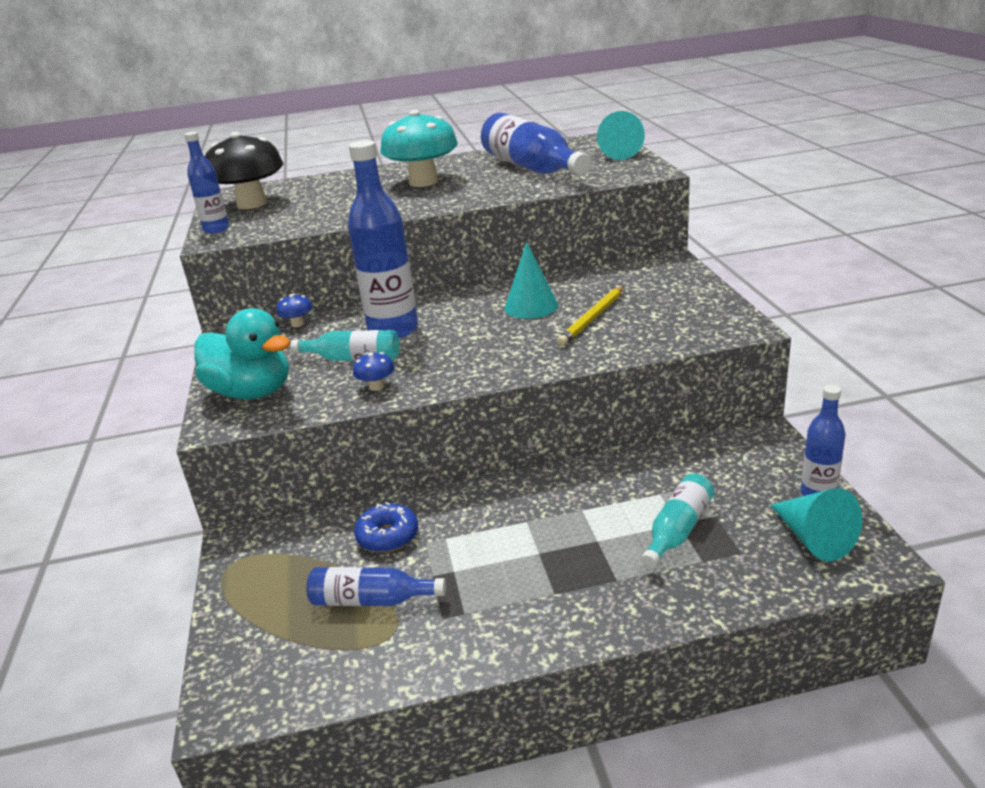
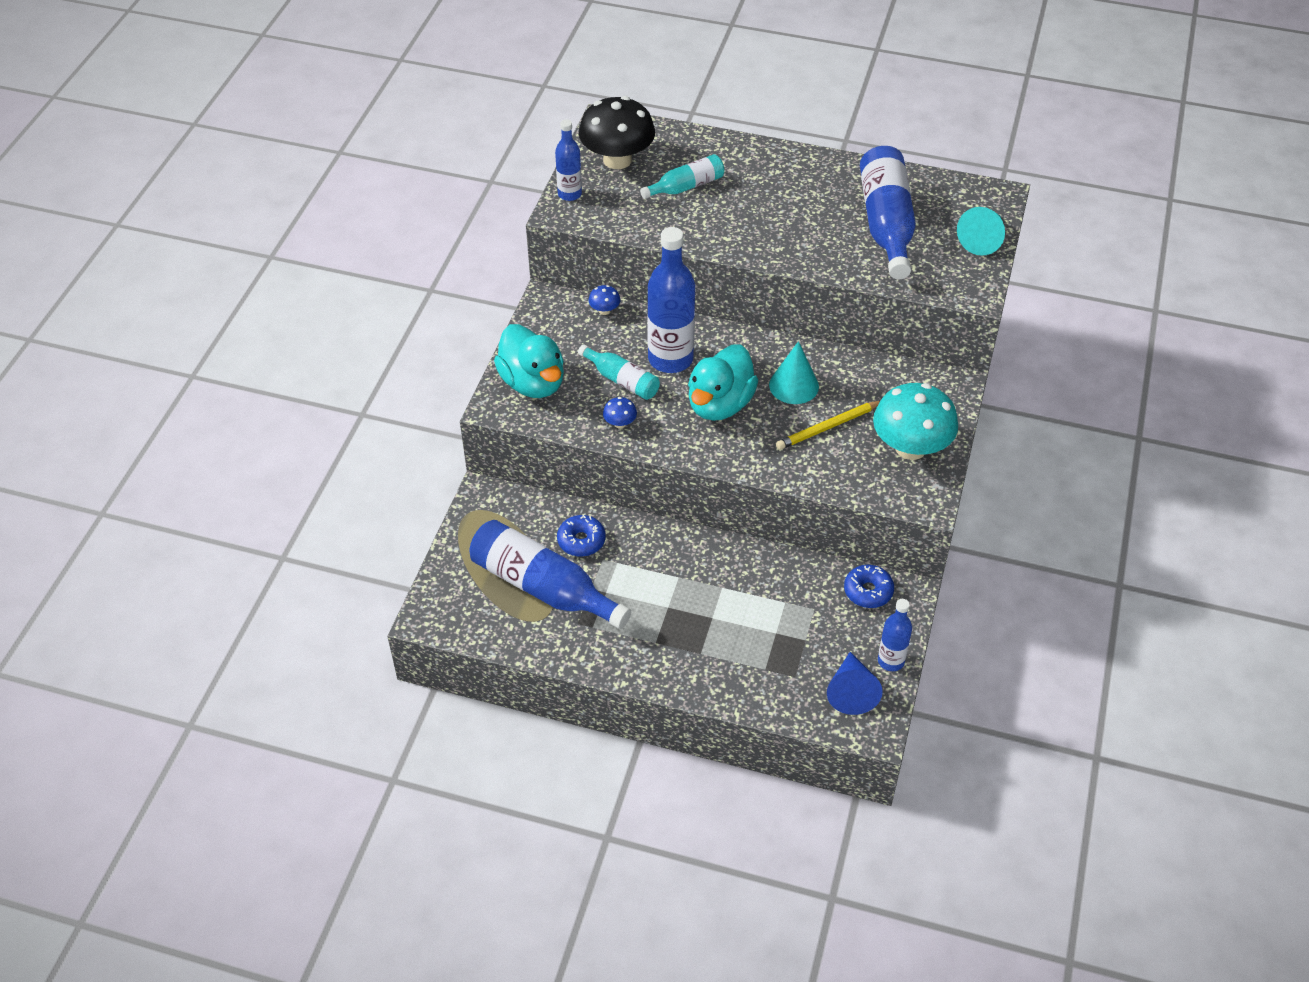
camera: 25 degrees right, 20 degrees up
blue bottle [306,567,446,606] -> blue bottle [469,520,631,629], size x1.82
turquoise mushroom [380,110,458,187] -> turquoise mushroom moved to [873,383,958,460]
turquoise bottle [641,473,714,569] -> turquoise bottle moved to [640,154,724,199]
turquoise cone [770,488,862,561] -> blue cone [827,652,883,715]
none -> turquoise duck [688,344,758,421]
none -> blue donut [844,565,894,608]

